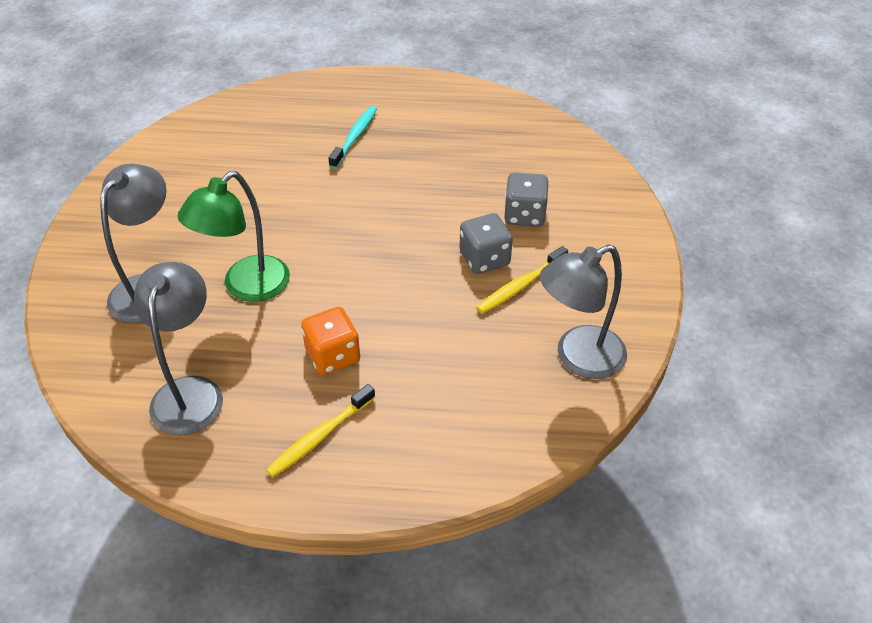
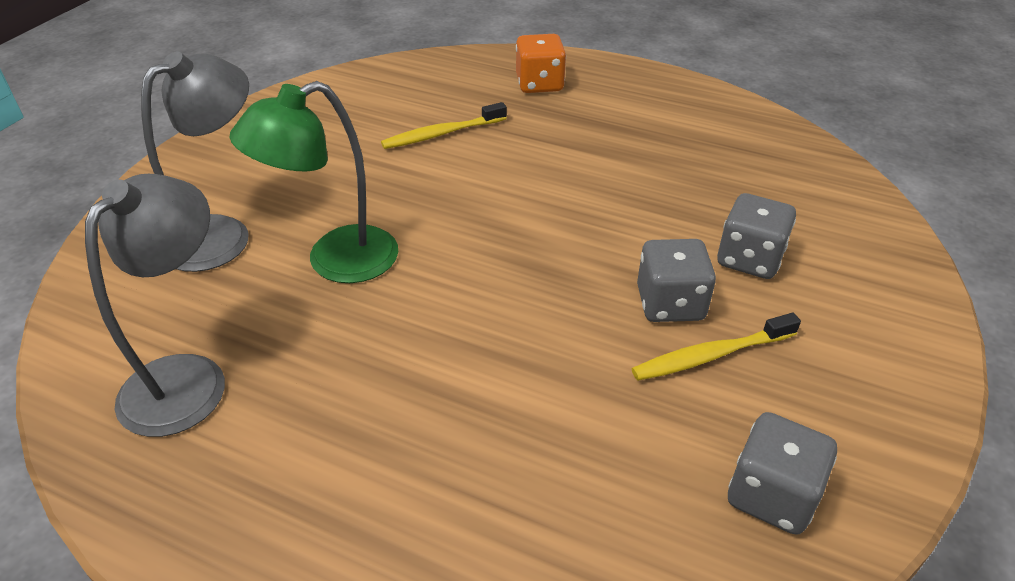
camera: 20 degrees right, 5 degrees down
yellow toothbrush [266,384,375,477] -> yellow toothbrush moved to [381,102,507,149]
orange dice [301,307,360,375] -> orange dice moved to [516,34,566,93]
turquoise toothbrush [328,106,377,169] -> none
grey lamp [540,244,627,379] -> grey dice [728,412,837,535]

